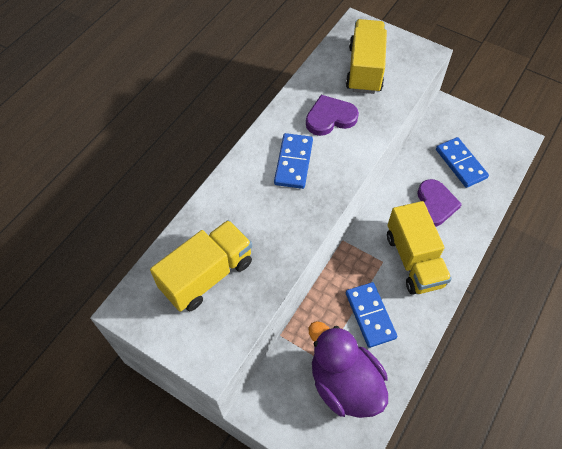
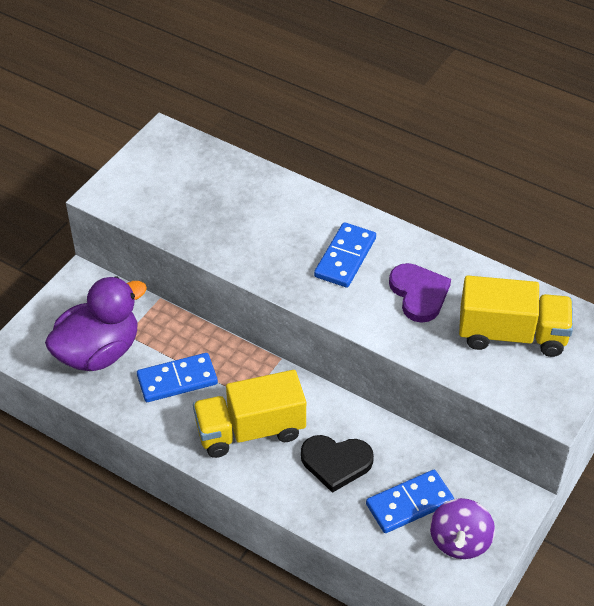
camera: 90 degrees right, 10 degrees down
yellow truck [150,220,252,312] -> none
blue domino [274,133,313,189] -> blue domino turned 75 degrees counterclockwise [314,222,376,288]
purple heart [417,179,462,227] -> black heart [301,435,374,493]
none -> purple spinning top [430,498,495,559]

